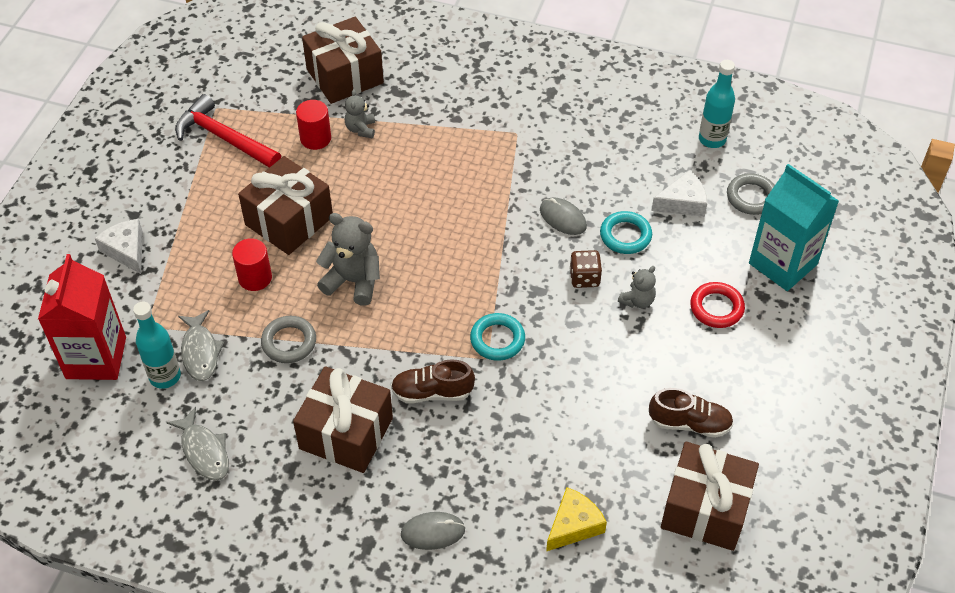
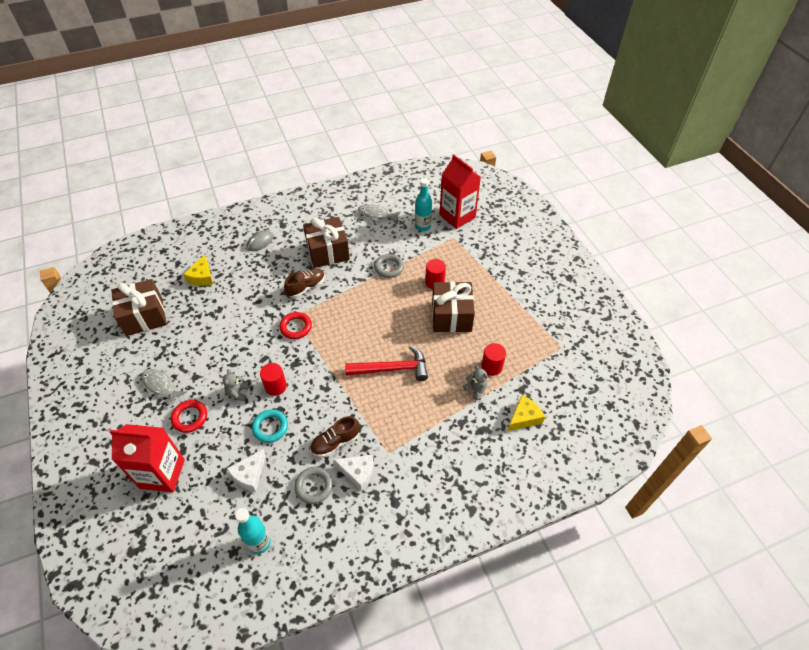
camera: 140 degrees right, 0 degrees up
white cheese [95,219,143,274] -> white cheese moved to [334,455,373,491]
red hammer [175,94,281,168] -> red hammer moved to [345,345,428,381]
grey fish [178,310,225,381] -> grey fish moved to [141,369,186,406]
brown gift [302,17,384,104] -> yellow cheese [508,395,545,431]
grey teddy bear [316,213,380,306] -> none
turquoise ring [470,313,525,361] -> red ring [279,312,312,339]
grey mouse [540,197,587,235] -> none
brown dice [570,250,602,288] -> red cylinder [260,363,287,396]
brown shoe [649,388,734,438] -> brown shoe moved to [310,416,360,457]
grey ring [727,173,775,215] -> grey ring moved to [295,467,333,504]
turquoise carton [749,164,839,291] -> red carton [110,424,185,492]

